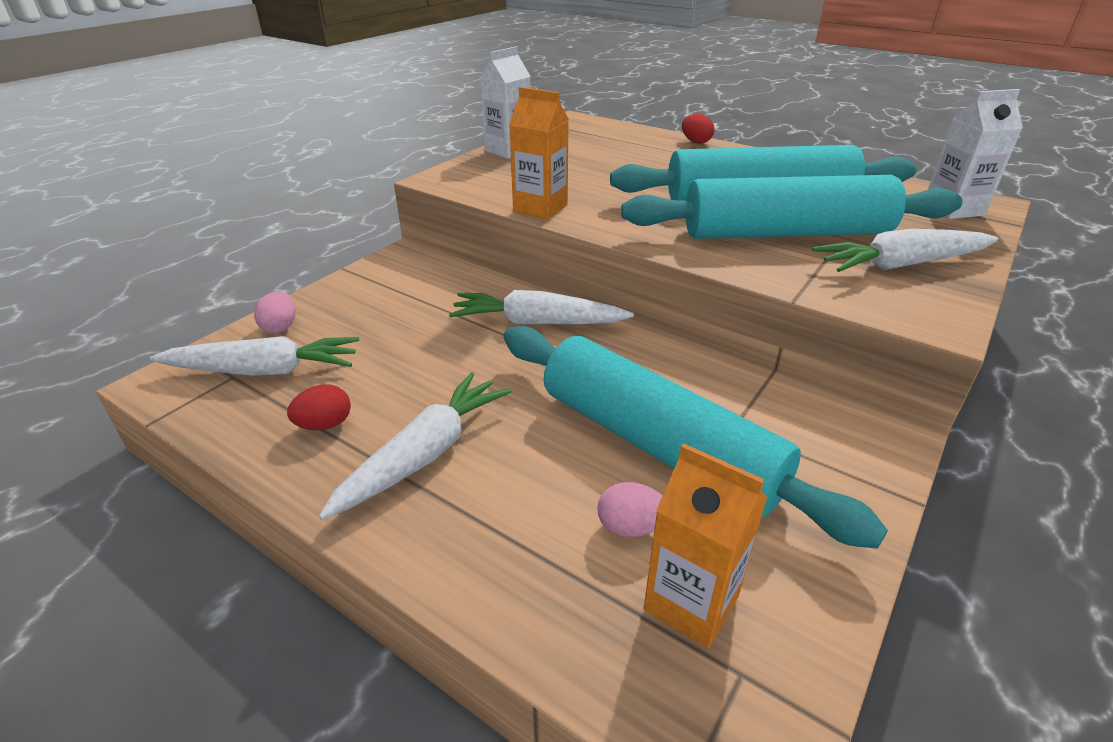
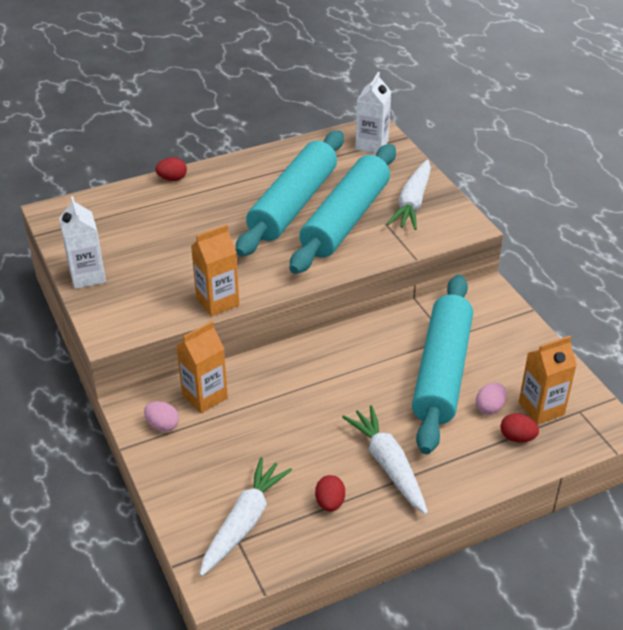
camera: 60 degrees left, 5 degrees up
pink egg [254,291,296,333] -> pink egg moved to [144,401,179,432]
white carrot [449,290,634,324] -> none
turquoise rolling pin [504,326,888,549] -> turquoise rolling pin turned 60 degrees counterclockwise [412,275,473,454]
none -> orange carton [176,321,228,413]
none -> red egg [500,413,539,443]

